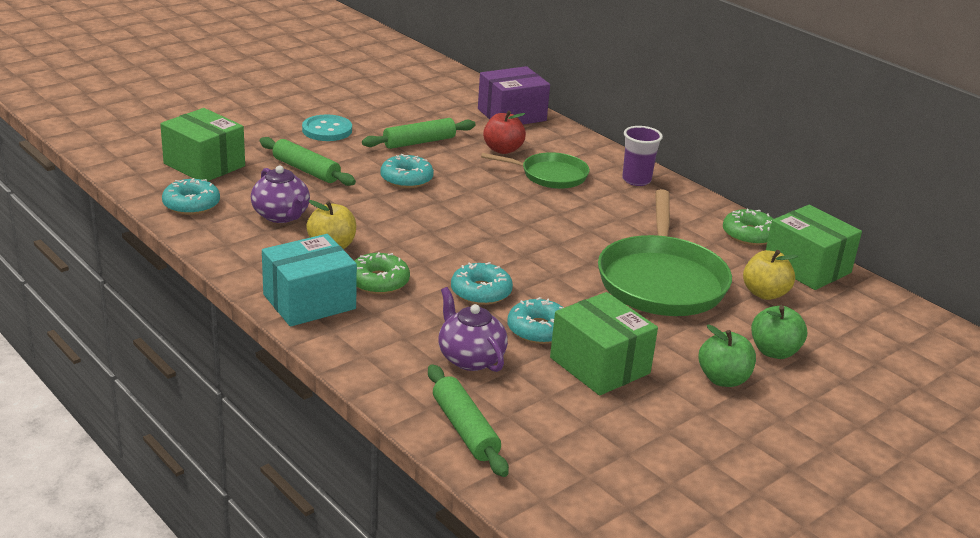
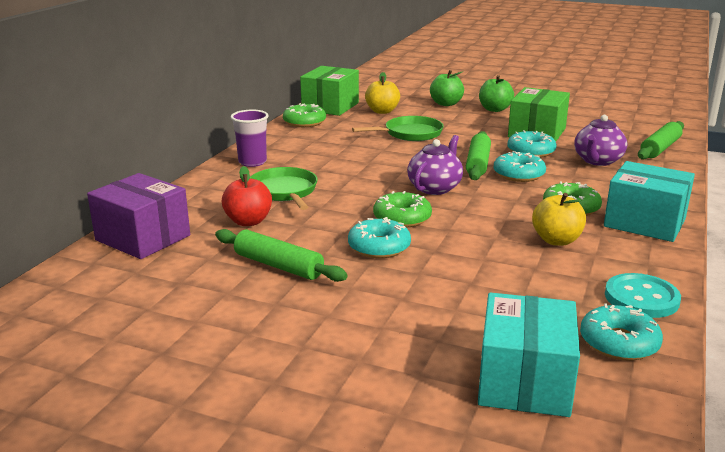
camera: 115 degrees left, 5 degrees down
green box [160,108,245,181] -> turquoise box [478,292,580,417]
purple teapot [251,166,310,223] -> purple teapot moved to [407,135,463,195]
green rolling pin [259,137,356,186] -> green rolling pin moved to [466,131,491,180]
turquoise button [302,115,352,141] -> turquoise button moved to [605,273,681,318]
green pan [598,189,732,316] -> green pan [352,116,444,141], size x0.58
none -> green donut [373,191,432,228]

